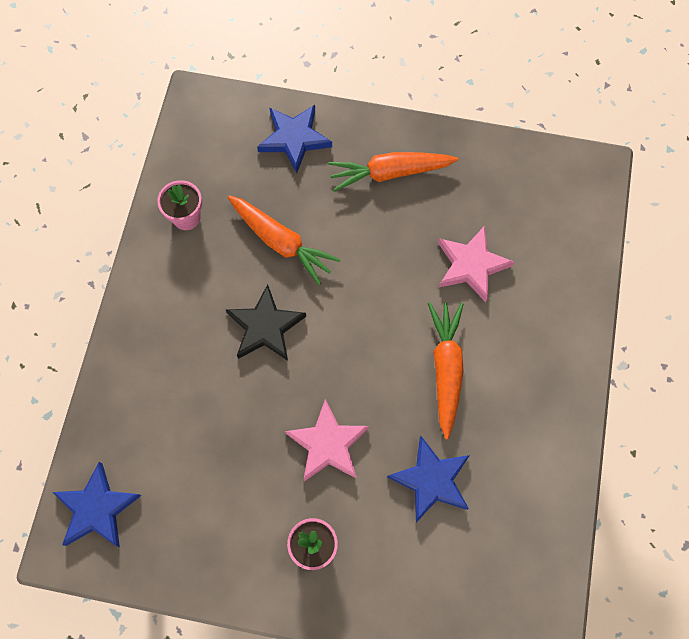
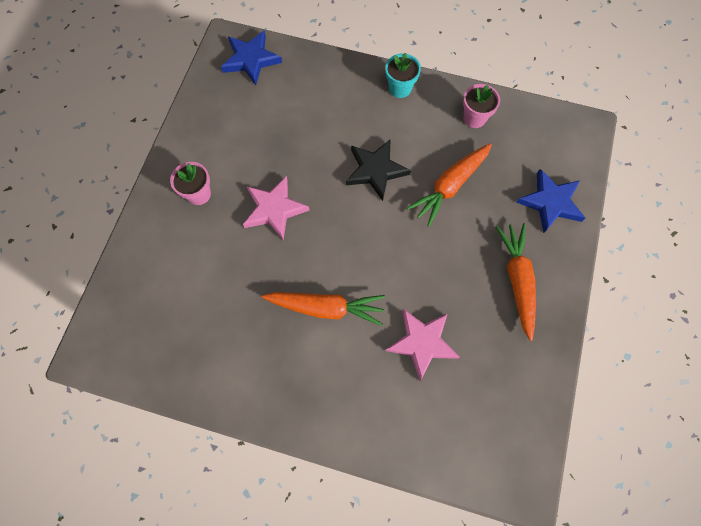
camera: 95 degrees right, 0 degrees up
blue star [387,436,470,522] -> none
none -> turquoise flower pot [385,53,421,98]

